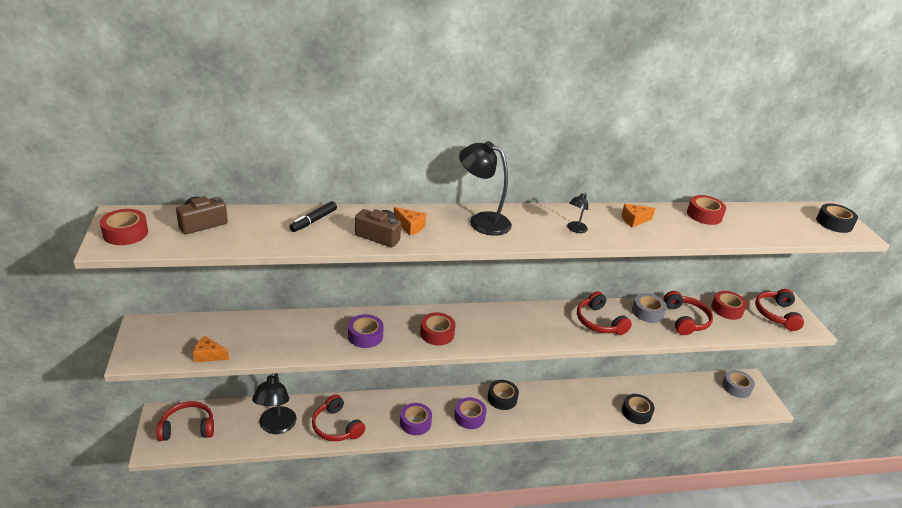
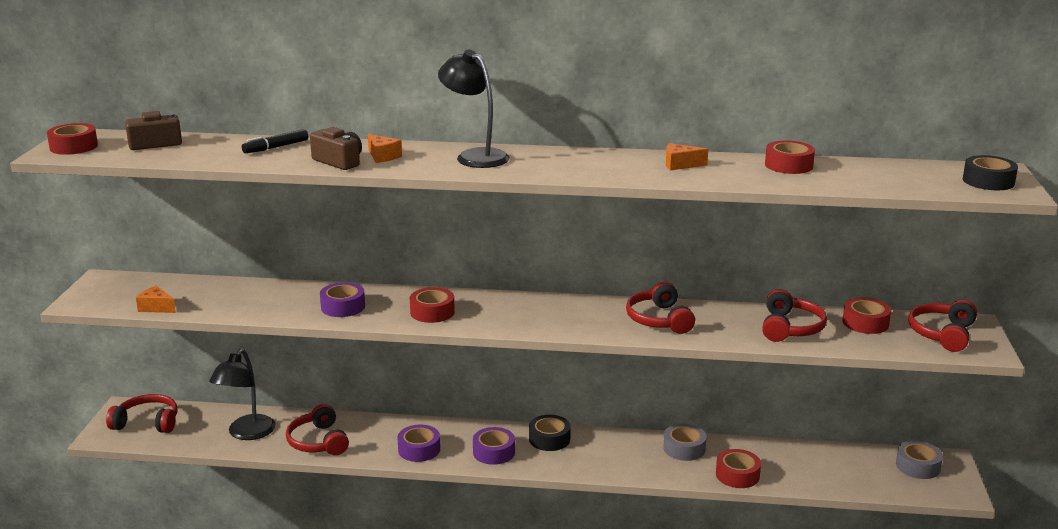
camera: 20 degrees right, 10 degrees down
black lamp [567,192,588,233] -> none
black tape [622,394,655,424] -> red tape [716,449,761,488]
grey tape [632,293,667,323] -> grey tape moved to [663,424,707,461]

